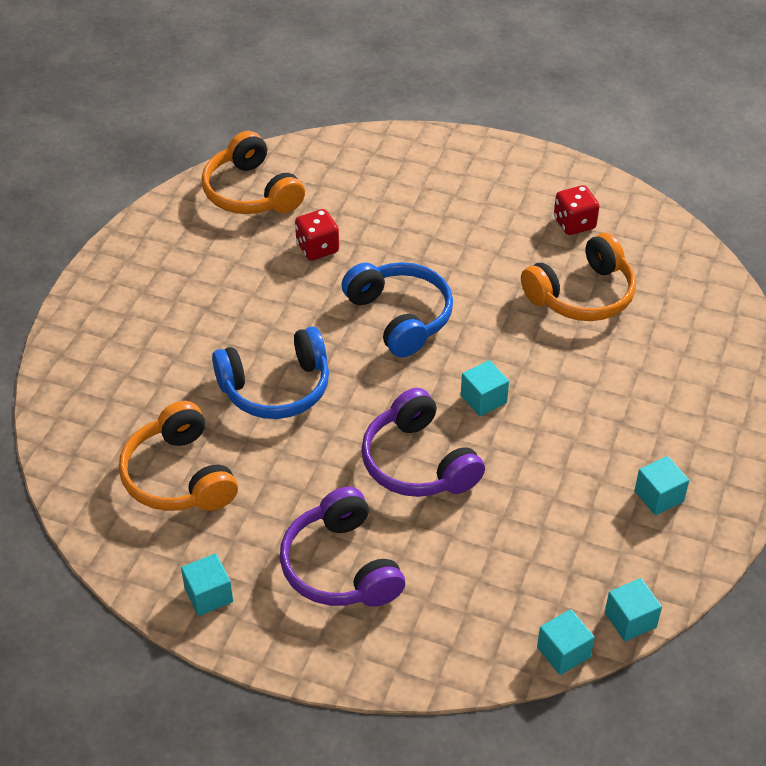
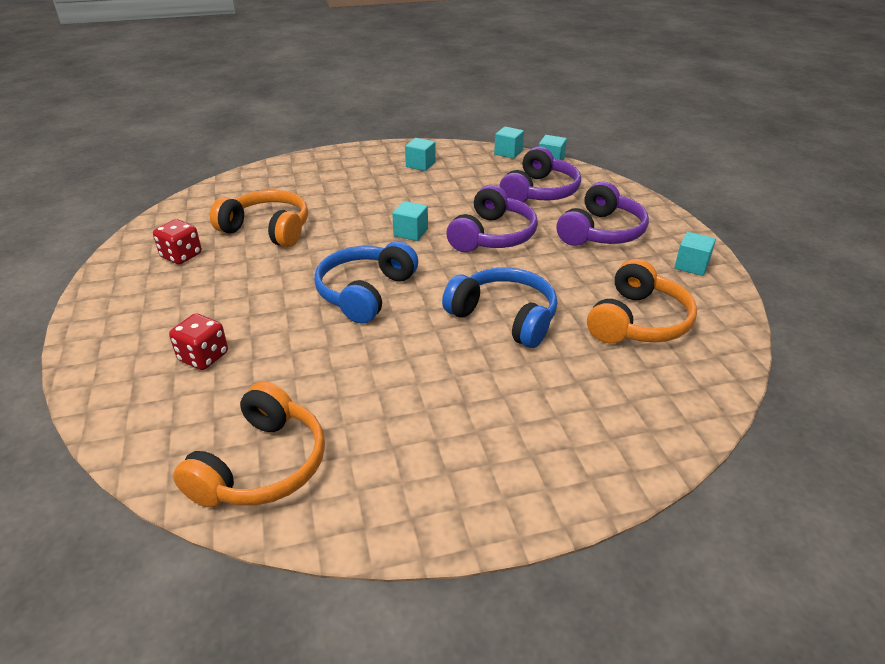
camera: 125 degrees left, 10 degrees down
red dice [295,209,339,260] -> red dice moved to [169,313,228,370]
none -> purple headphones [499,147,581,203]

